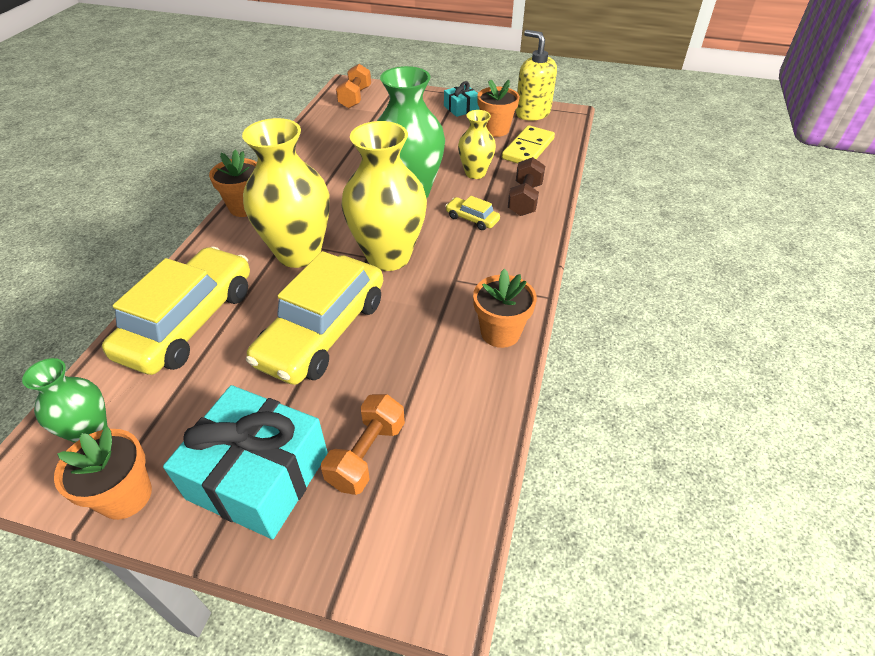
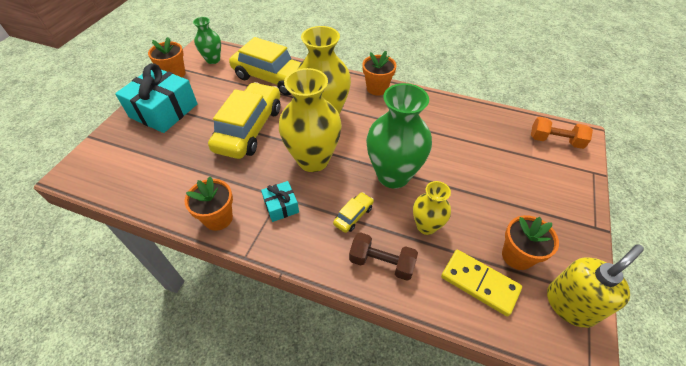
camera: 95 degrees right, 5 degrees up
yellow car [246,251,383,385] -> yellow car turned 75 degrees clockwise [208,82,280,159]
orange dumbbell [321,394,405,495] -> none
turquoise gift [444,81,479,117] -> turquoise gift moved to [261,181,299,222]

